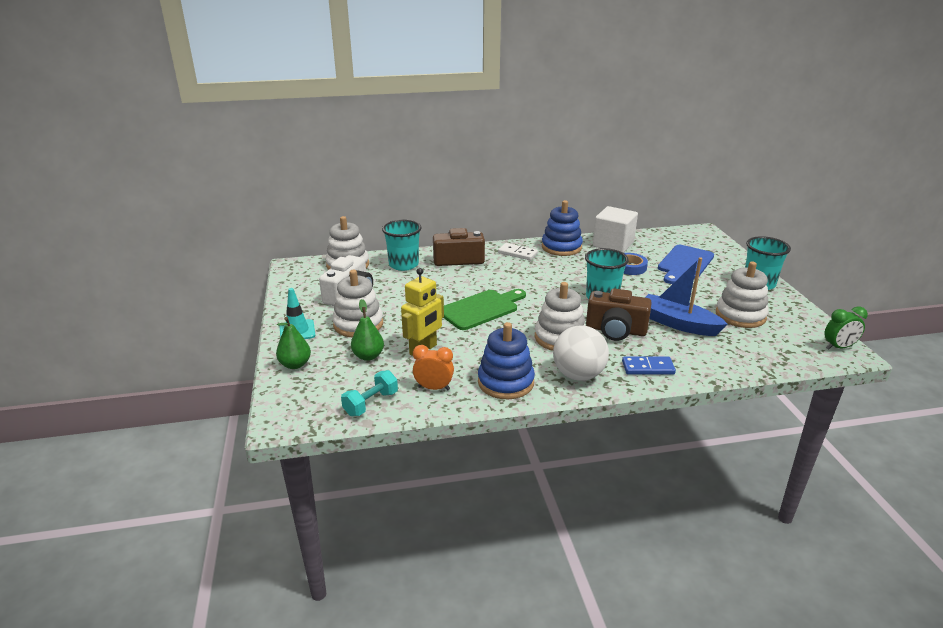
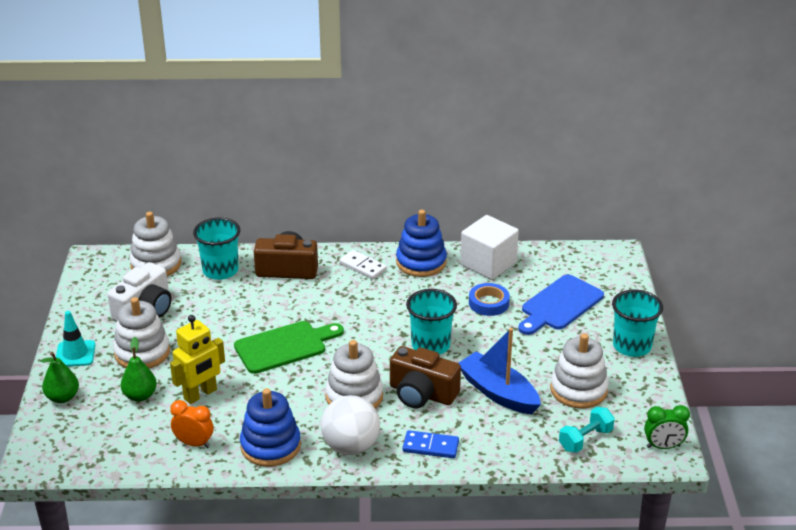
camera: 10 degrees right, 5 degrees up
turquoise dumbbell [341,370,398,416] -> turquoise dumbbell moved to [559,407,615,453]

